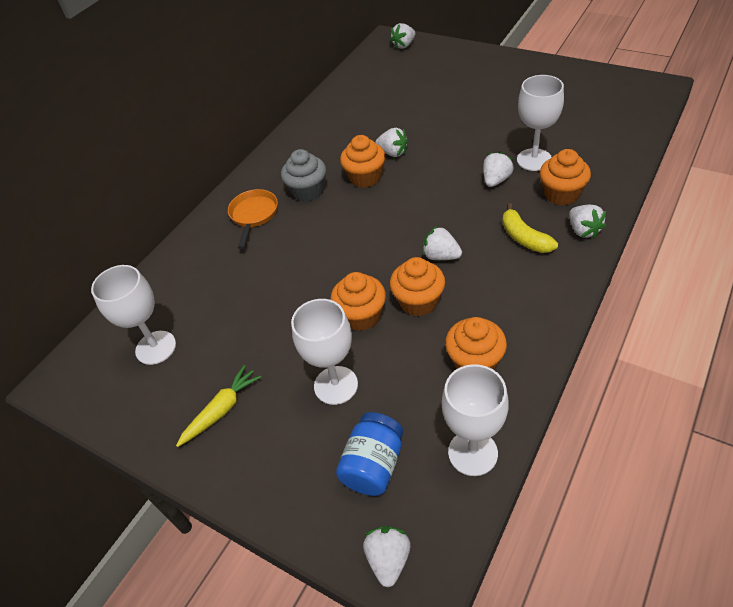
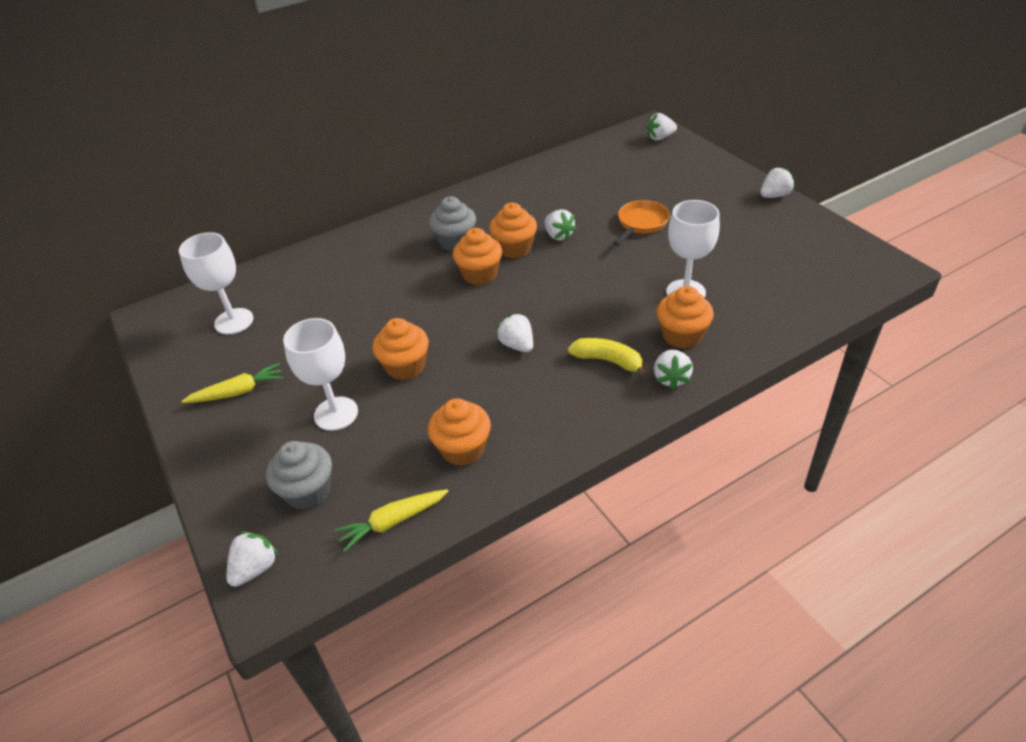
camera: 25 degrees right, 5 degrees down
orange pan [228,189,278,249] -> orange pan moved to [613,200,670,246]
blue jar [336,412,403,496] -> grey cupcake [266,441,332,510]
orange cupcake [390,257,445,316] -> orange cupcake moved to [453,228,502,285]
white goblet [442,364,509,476] -> yellow carrot [334,489,449,552]
white strawberry [483,151,514,187] -> white strawberry moved to [761,167,795,198]
yellow banana [502,204,558,253] -> yellow banana turned 120 degrees clockwise [568,338,647,378]

